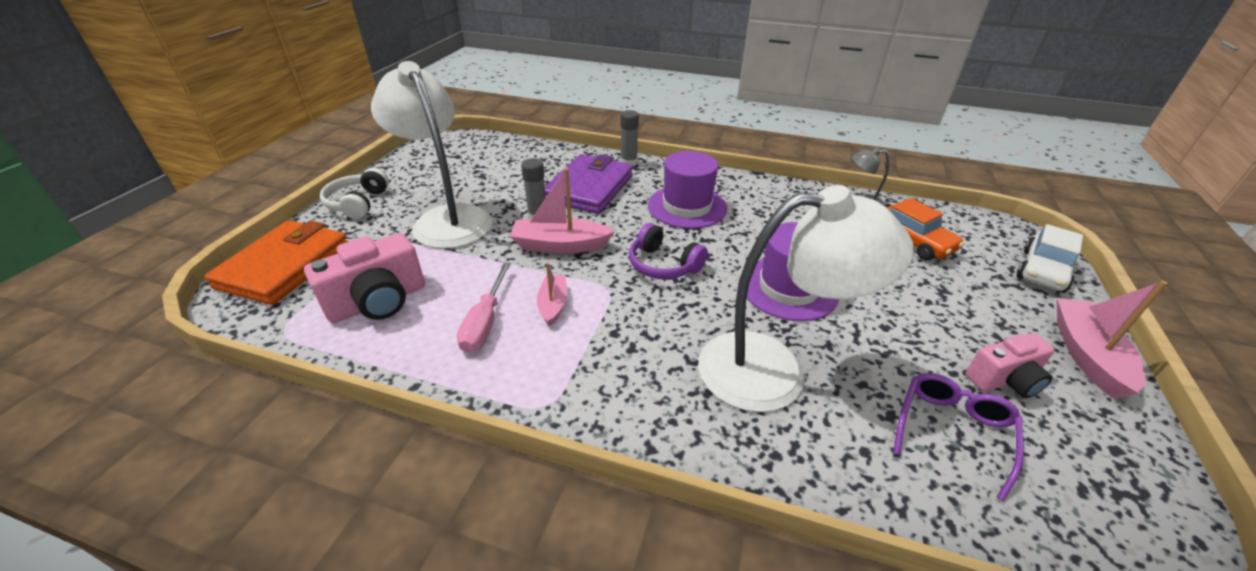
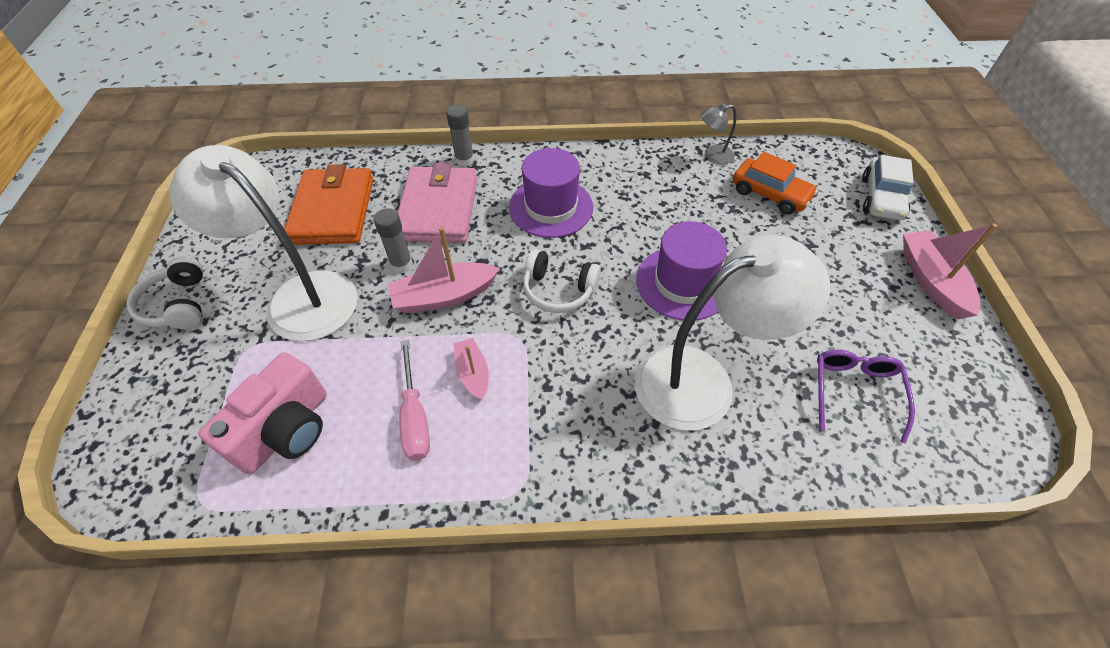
camera: 20 degrees left, 15 degrees up
orange wallet [204,220,348,305] -> orange wallet moved to [284,164,373,245]
purple wallet [545,154,633,214] -> pink wallet [398,163,477,243]
purple headphones [629,223,708,279] -> white headphones [523,249,601,313]
pink camera [965,333,1055,398] -> none

